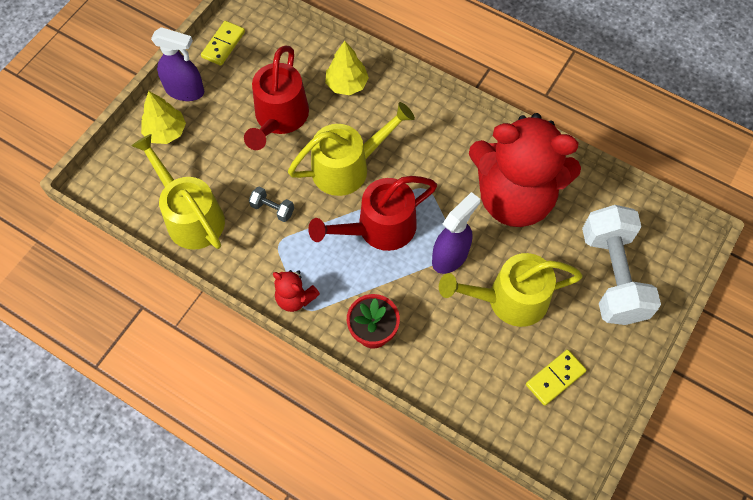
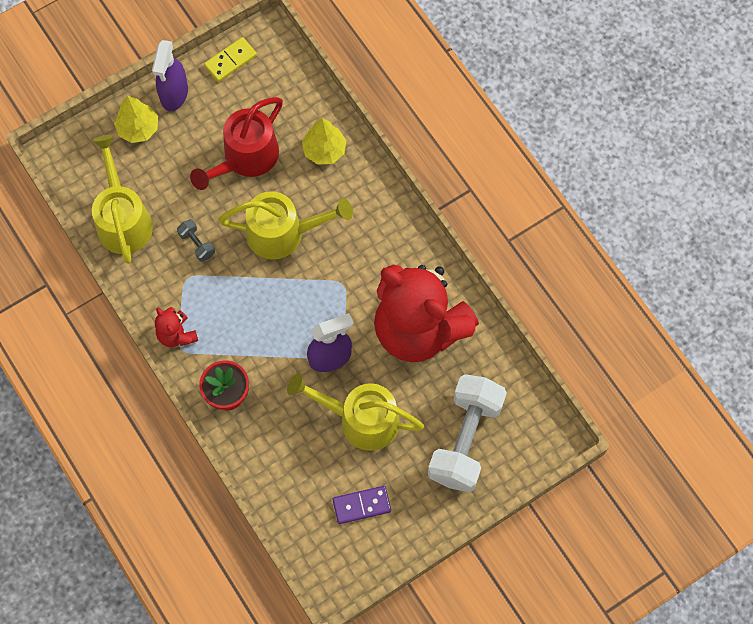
camera: 25 degrees right, 5 degrees up
purple spray bottle [151,27,204,101] -> purple spray bottle turned 60 degrees clockwise [152,40,188,111]
red watering can [308,176,437,251] -> none
yellow domino [526,350,587,406] -> purple domino [332,486,391,524]

